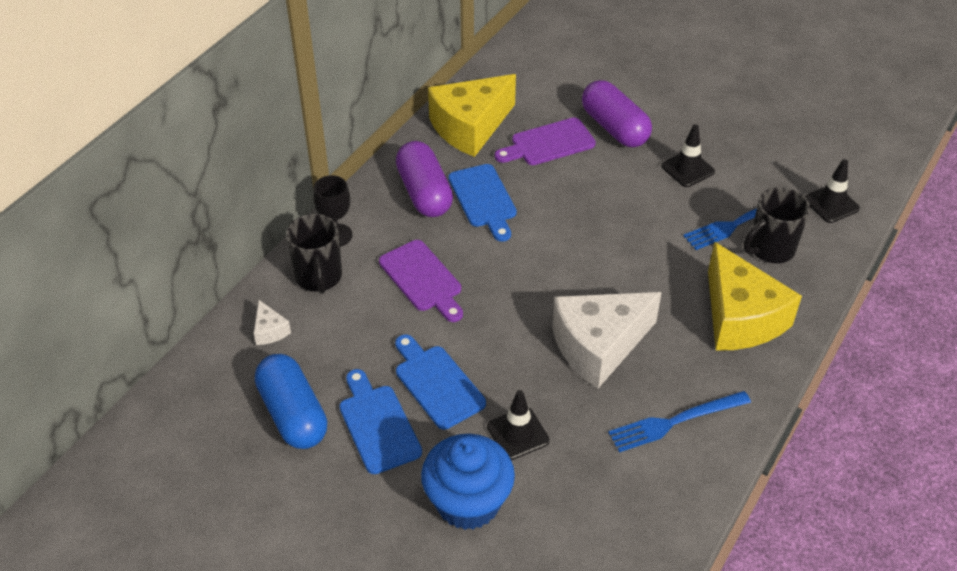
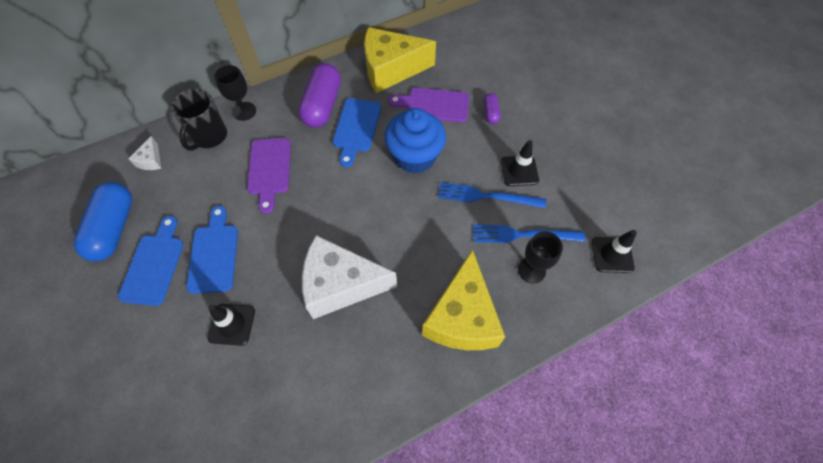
camera: 30 degrees right, 15 degrees up
blue cupcake [421,434,515,530] -> blue cupcake moved to [384,108,446,173]
purple capsule [582,80,652,147] -> purple capsule [483,93,501,124], size x0.48
blue fork [608,391,751,452] -> blue fork moved to [438,182,546,208]
black mug [744,187,810,264] -> black goblet [518,231,563,284]

